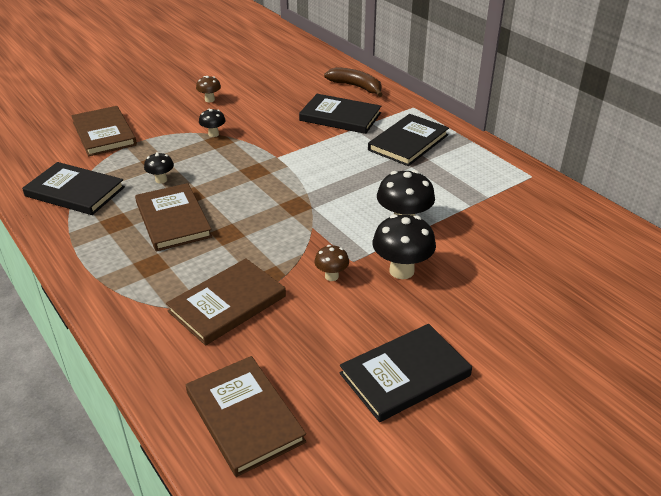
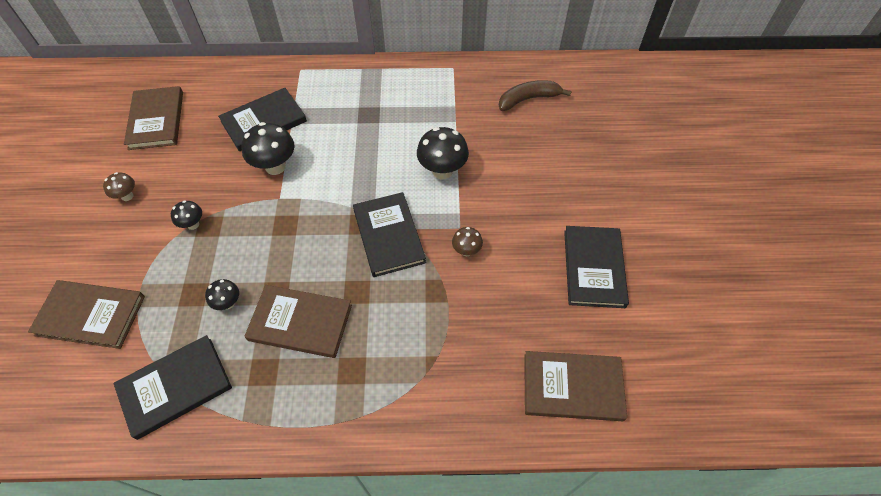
camera: 55 degrees left, 20 degrees up
brown book [166,258,286,345] -> brown book moved to [124,86,183,150]
brown banana [324,67,383,97] -> brown banana moved to [499,80,572,111]
black book [368,114,449,166] -> black book moved to [353,192,426,277]
black mushroom [372,214,436,279] -> black mushroom moved to [241,122,294,175]

